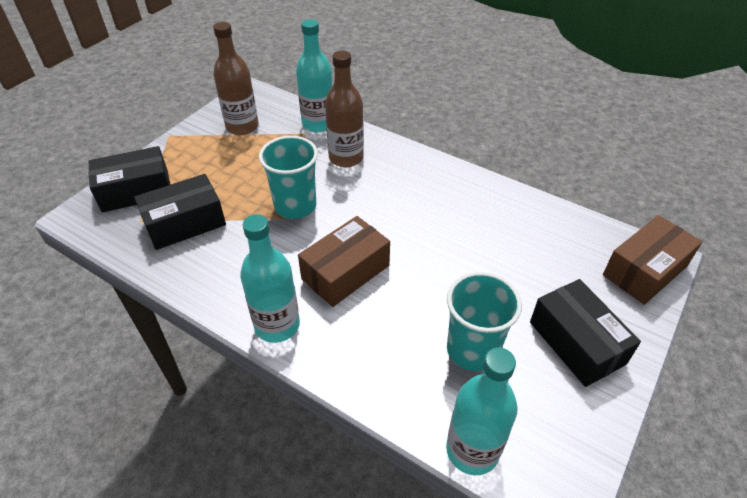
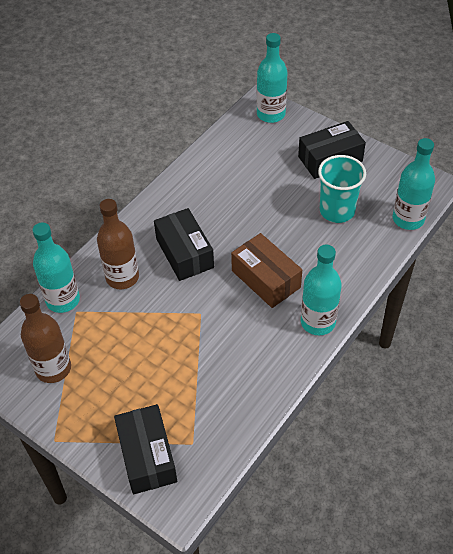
camera: 85 degrees left, 5 degrees up
black box [134,174,226,250] -> black box moved to [154,208,214,281]
turquoise cup [259,136,318,219] -> none
brown box [603,215,702,305] -> turquoise bottle [257,33,288,123]

